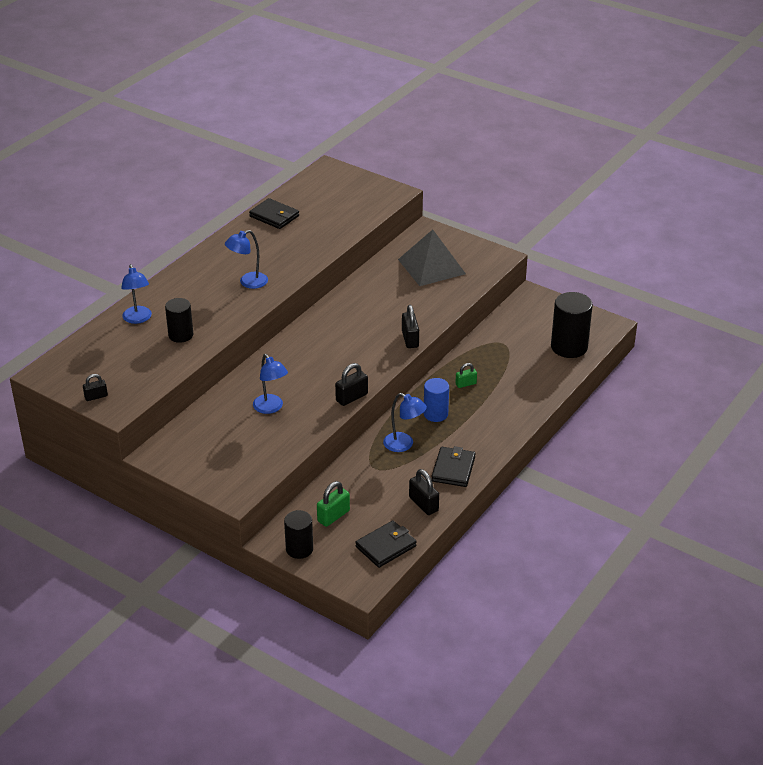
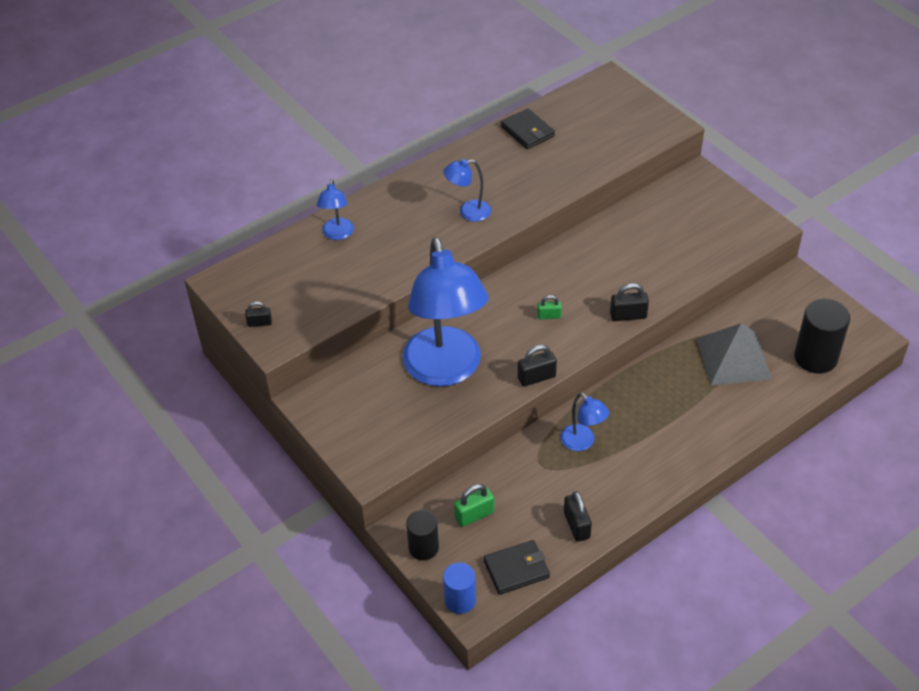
camera: 20 degrees right, 10 degrees up
black cylinder [165,298,193,343] -> none
blue lamp [253,354,288,414] -> blue lamp [402,237,488,387], size x2.36
grey pyramid [398,230,466,286] -> grey pyramid moved to [697,323,772,385]
black padlock [402,305,419,348] -> black padlock turned 75 degrees clockwise [610,283,649,321]
blue cylinder [423,378,449,422] -> blue cylinder moved to [443,563,476,614]
black wallet [431,446,476,487] -> none
green padlock [456,363,477,388] -> green padlock moved to [537,295,562,320]

